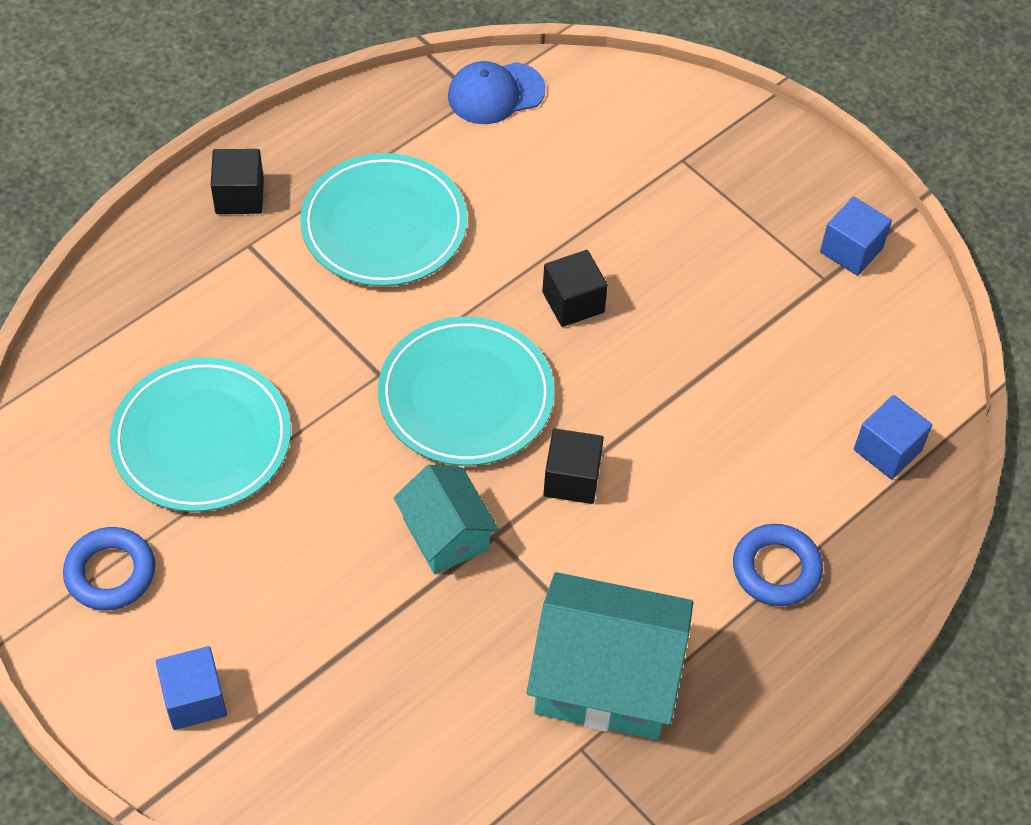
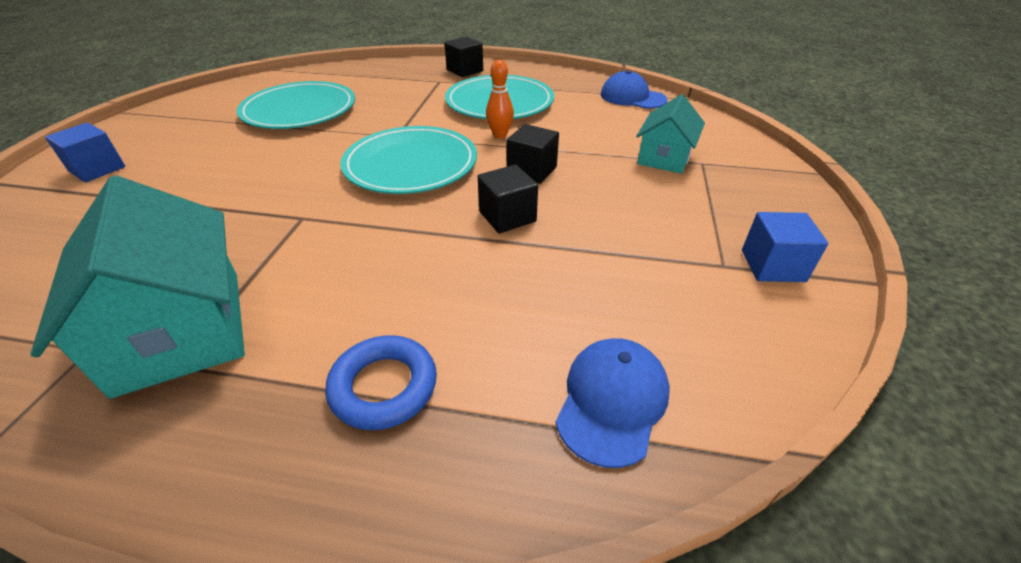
camera: 55 degrees right, 15 degrees down
blue ring [63,527,155,610] -> none
turquoise house [393,465,499,574] -> turquoise house moved to [636,94,705,174]
black cube [543,429,604,504] -> black cube moved to [478,164,538,233]
blue cube [854,395,932,479] -> blue cap [556,338,670,468]
none -> orange bowling pin [486,59,514,138]

